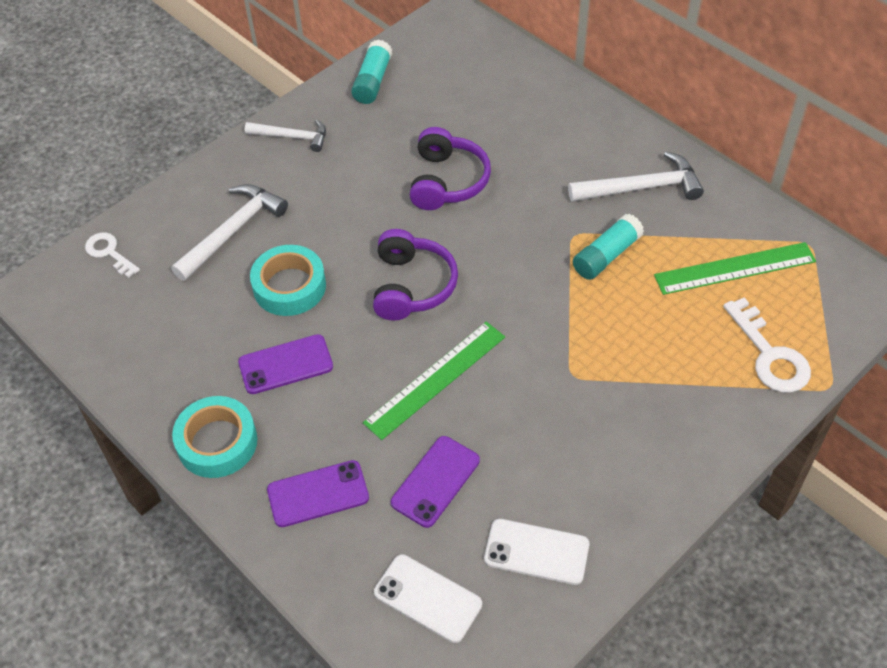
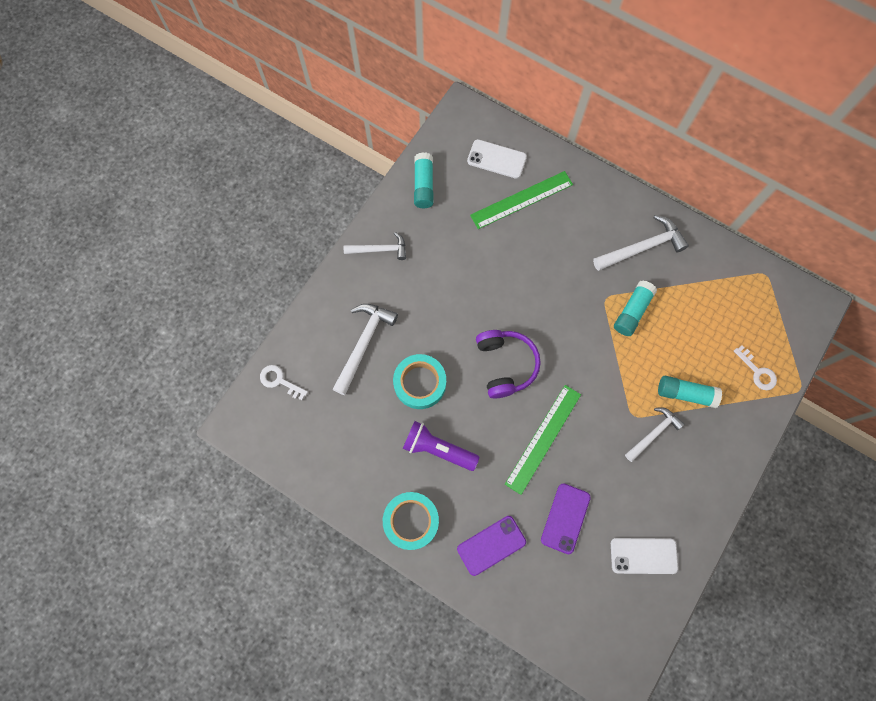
camera: 15 degrees left, 20 degrees up
purple phone [238,334,333,394] -> purple flashlight [403,421,479,471]
white phone [374,554,482,643] -> white phone moved to [467,139,527,179]
purple headphones [410,127,491,210] -> none
green ruler [654,242,816,295] -> green ruler moved to [470,171,573,229]
white key [723,298,811,393] -> white key [734,345,777,390], size x0.64
none -> white hammer [625,407,684,462]
none -> turquoise glue stick [658,376,722,408]

